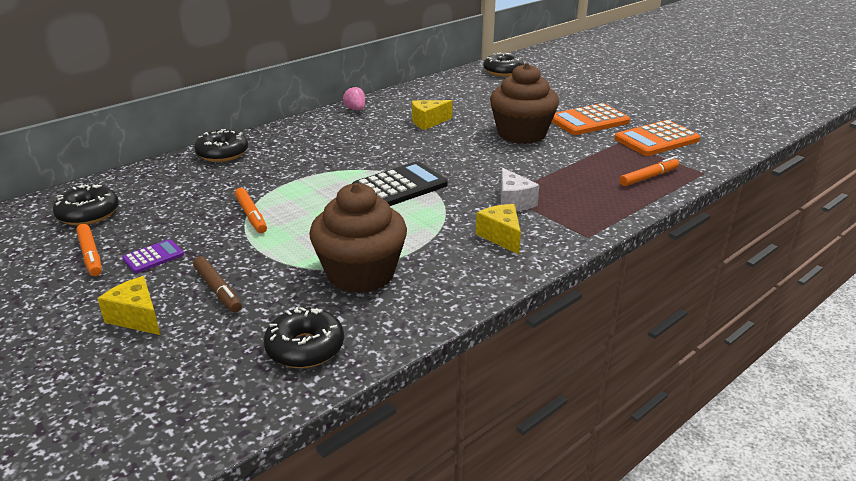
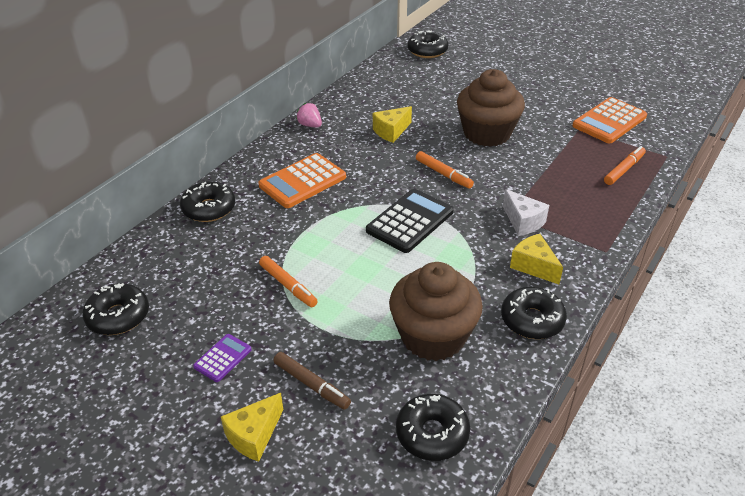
camera: 15 degrees left, 10 degrees up
orange marker [76,224,102,276] -> orange marker moved to [416,151,474,189]
yellow cheese [98,276,160,335] -> yellow cheese turned 75 degrees counterclockwise [221,393,283,462]
orange calculator [552,103,630,135] -> orange calculator moved to [258,153,346,208]
none -> black donut [501,287,567,339]

